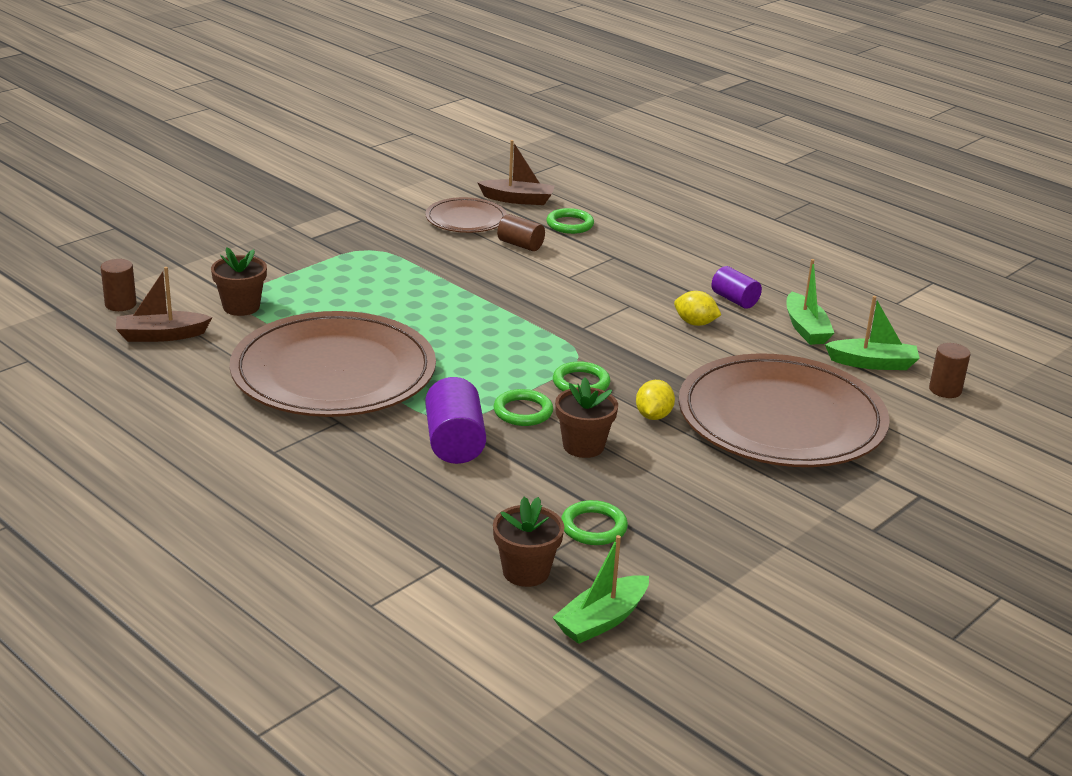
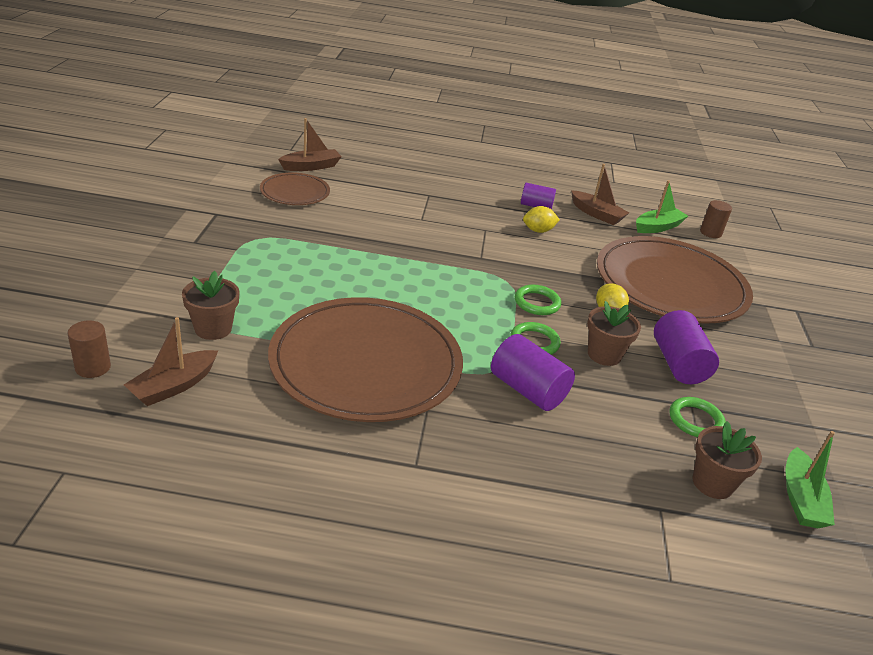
camera: 40 degrees left, 5 degrees up
brown cylinder [497,214,545,251] -> none
green ring [546,208,594,234] -> none
green boat [786,259,834,345] -> brown boat [571,164,629,225]
none -> purple cylinder [654,310,719,384]

